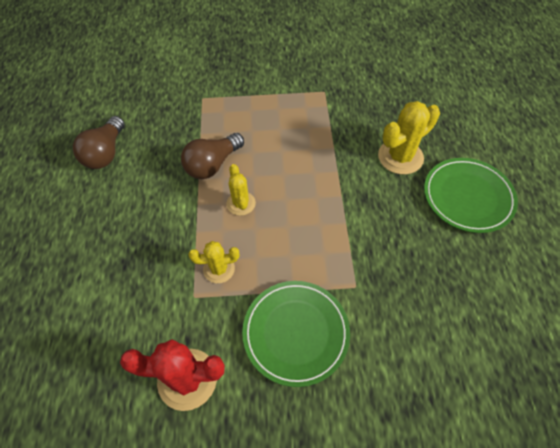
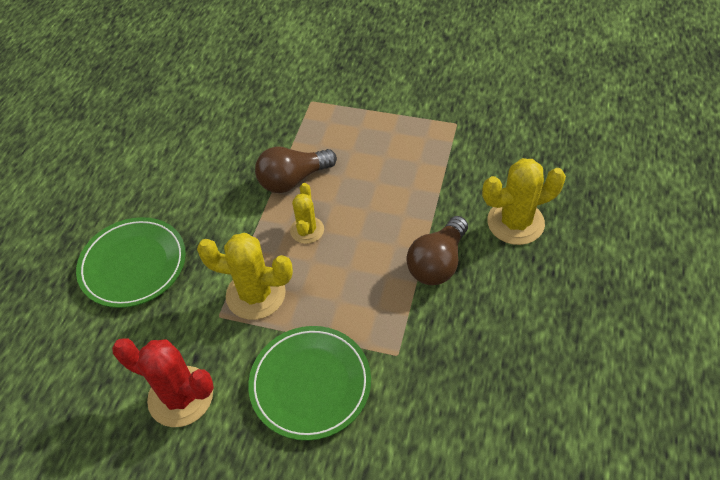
camera: 20 degrees right, 5 degrees down
brown light bulb [73,116,124,169] -> brown light bulb moved to [406,216,468,285]
yellow cactus [189,241,239,283] -> yellow cactus [197,233,293,320], size x1.65
green plate [424,158,518,233] -> green plate moved to [76,217,186,308]

